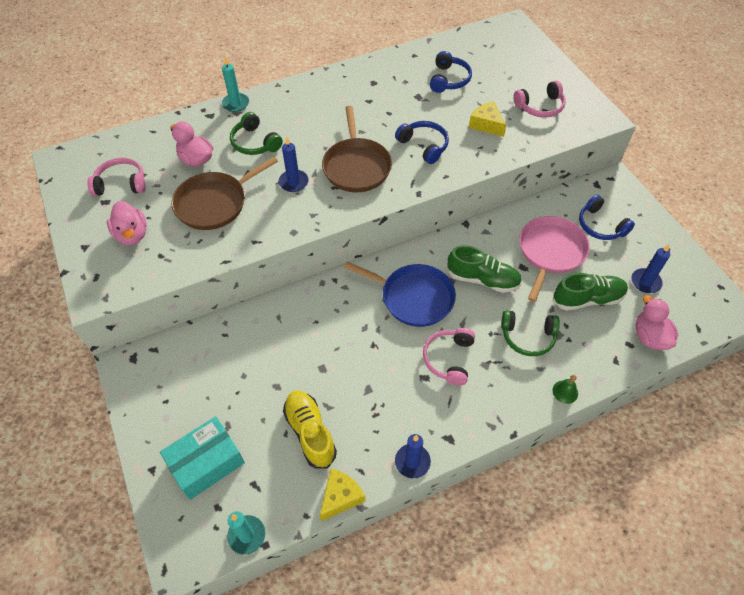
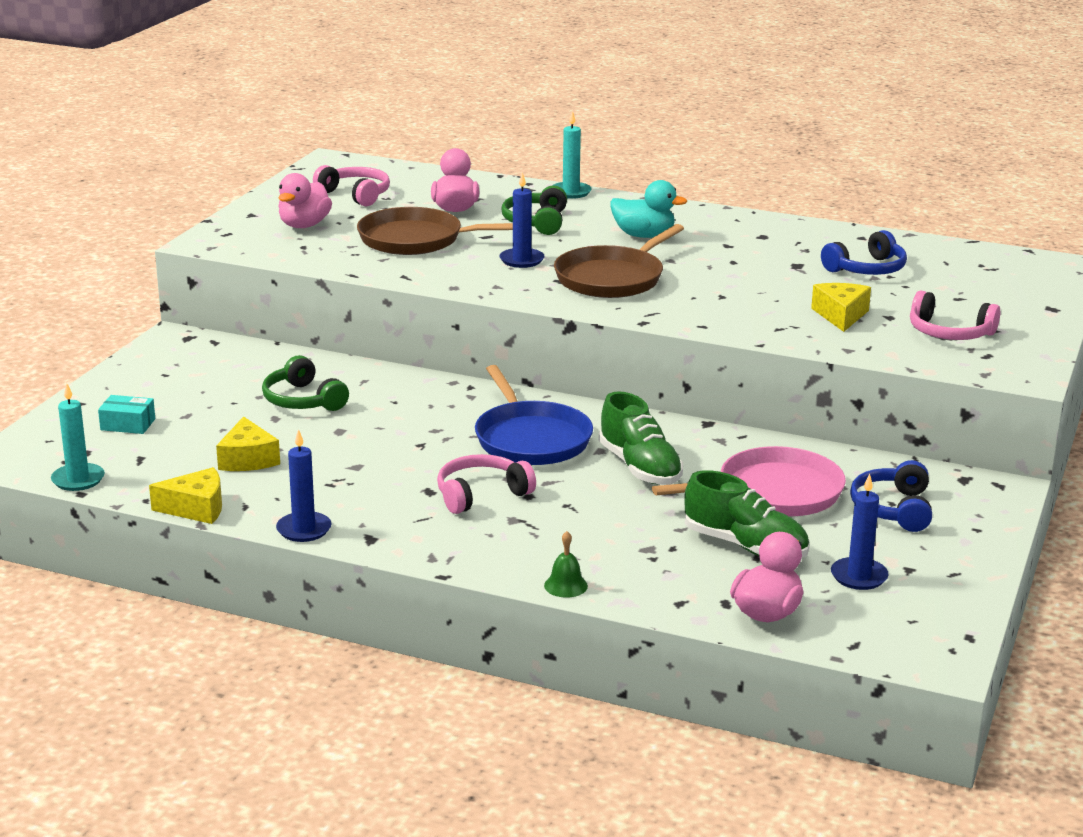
camera: 45 degrees right, 30 degrees down
turquoise box [160,416,245,500] -> turquoise box [98,395,155,434], size x0.53
yellow shoe [283,390,337,469] -> yellow cheese [216,416,280,471]
blue headphones [395,121,449,164] -> none
green headphones [501,310,560,356] -> green headphones moved to [262,355,349,411]
none -> turquoise duck [610,180,687,238]

